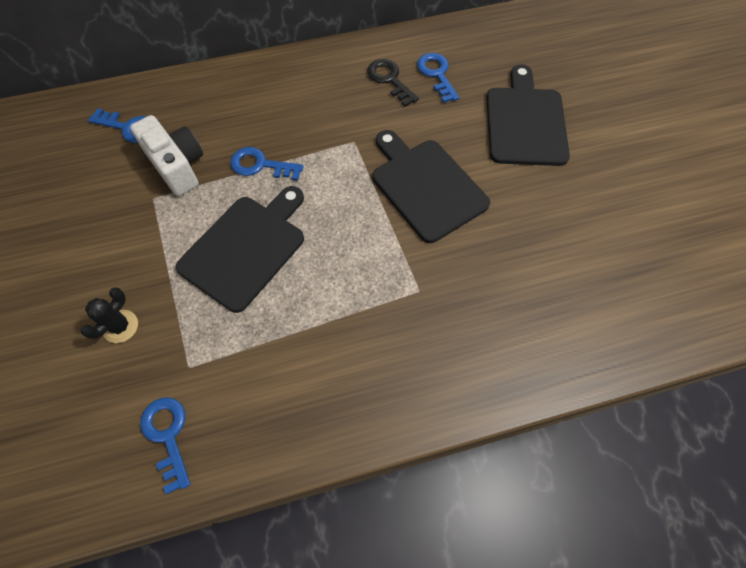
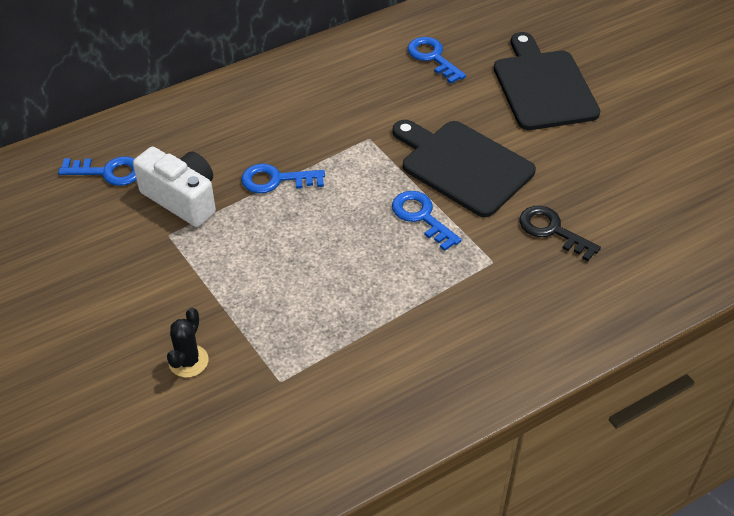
camera: 15 degrees left, 15 degrees down
blue key [140,397,191,494] -> blue key moved to [392,191,462,251]
black cutting board [176,186,304,313] -> none
black key [367,59,419,107] -> black key moved to [519,206,601,261]

